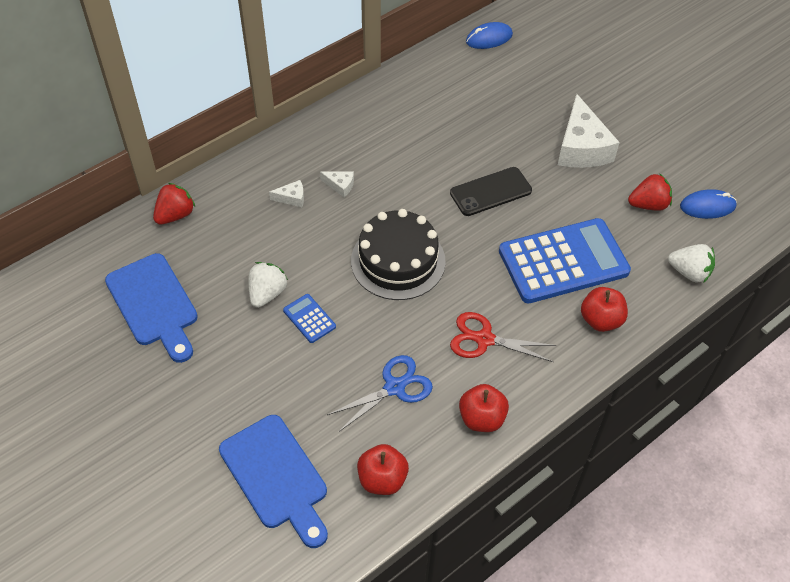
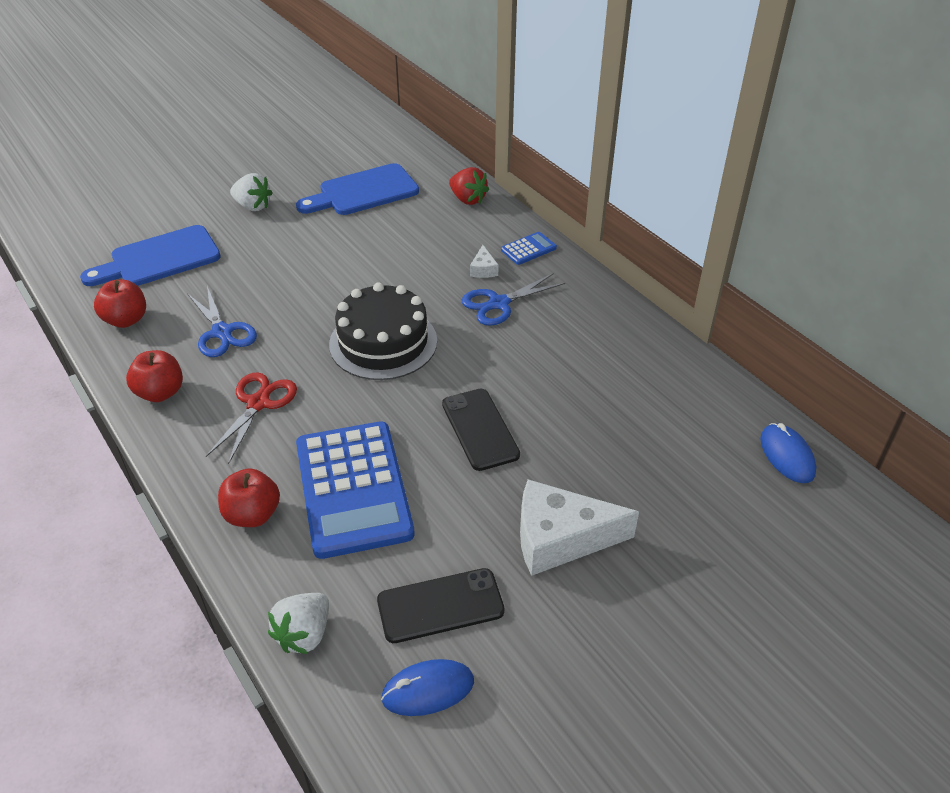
camera: 95 degrees right, 10 degrees down
white strawberry [248,262,288,308] -> white strawberry moved to [230,173,273,211]
blue calculator [283,294,336,343] -> blue calculator moved to [501,232,557,265]
white cheese [320,172,354,197] -> blue scissors [462,274,565,326]
red strawberry [628,173,672,211] -> black phone [377,568,505,643]
blue mouse [680,189,737,219] -> blue mouse turned 75 degrees clockwise [381,659,474,716]

